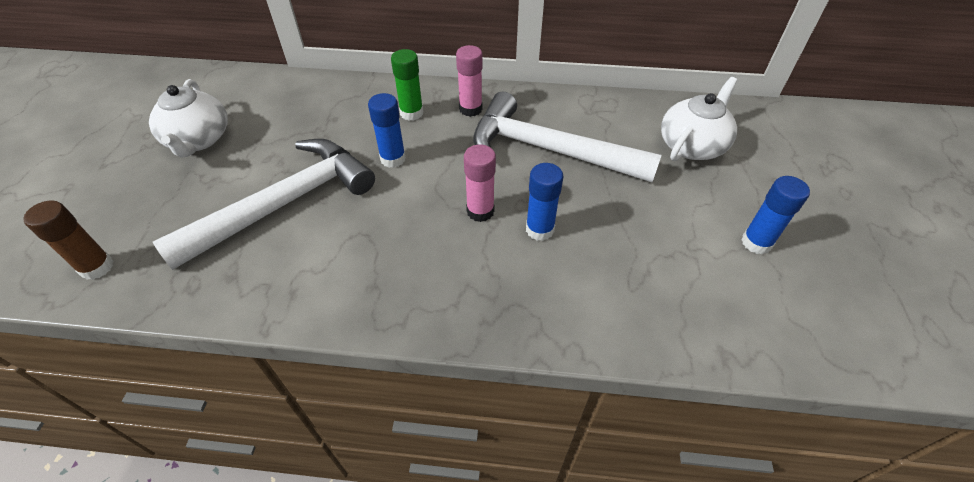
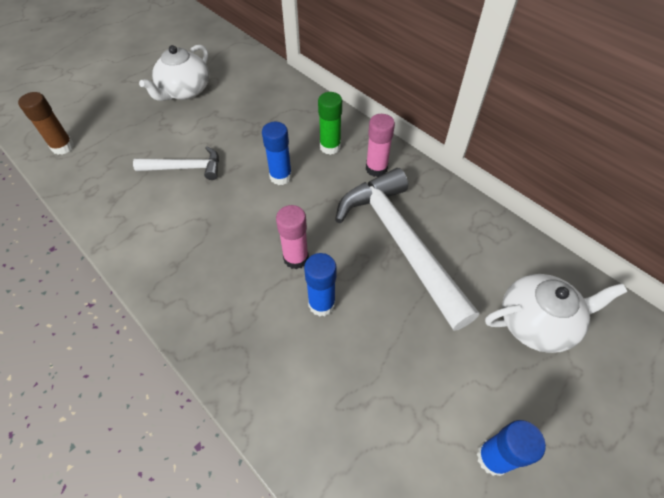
camera: 40 degrees right, 5 degrees up
white hammer [153,139,375,270] -> white hammer [133,146,219,180], size x0.52

